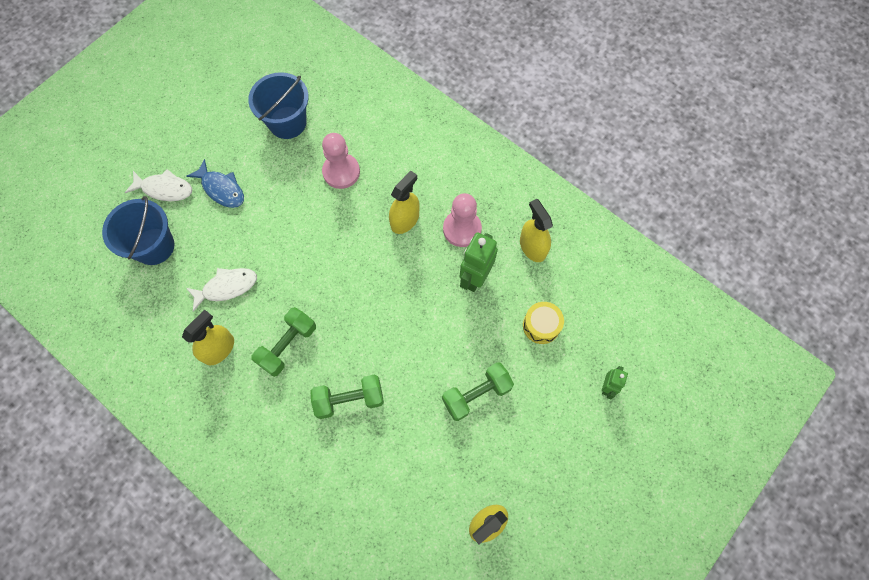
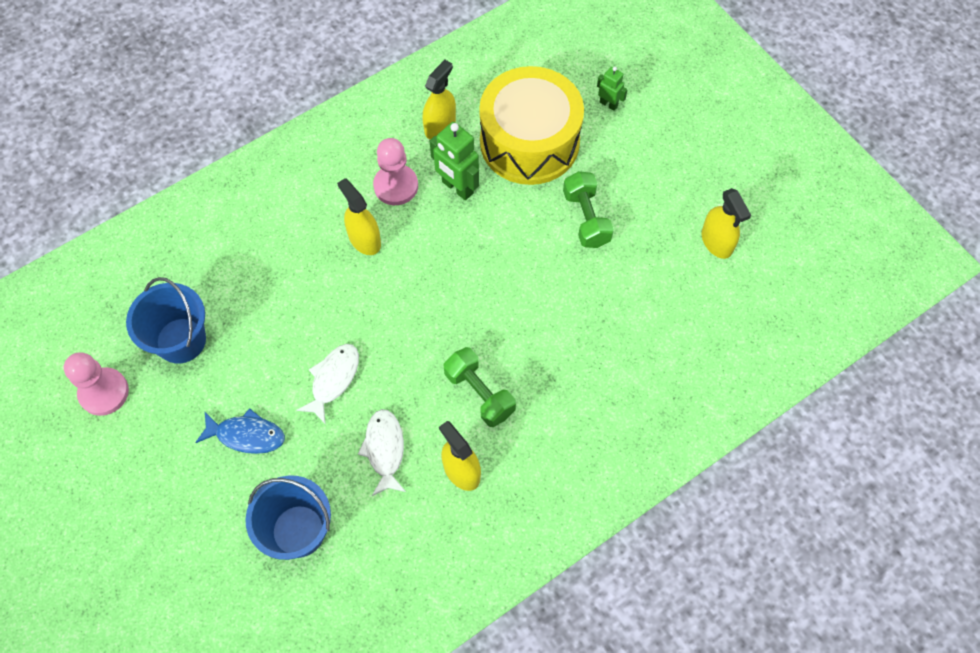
camera: 75 degrees left, 5 degrees down
white fish [125,169,192,201] -> white fish moved to [296,344,359,423]
blue fish [186,159,244,208] -> blue fish turned 45 degrees clockwise [195,408,285,454]
green dumbbell [310,374,384,419] -> none
pink pawn [322,133,360,189] -> pink pawn moved to [64,352,129,416]
yellow spray bottle [520,199,553,262] -> yellow spray bottle turned 135 degrees clockwise [422,60,456,140]
yellow drum [523,302,564,344] -> yellow drum [479,66,584,185], size x2.47

